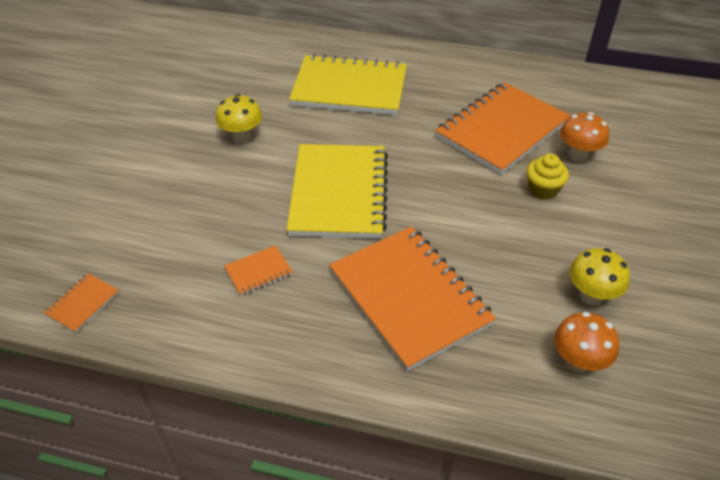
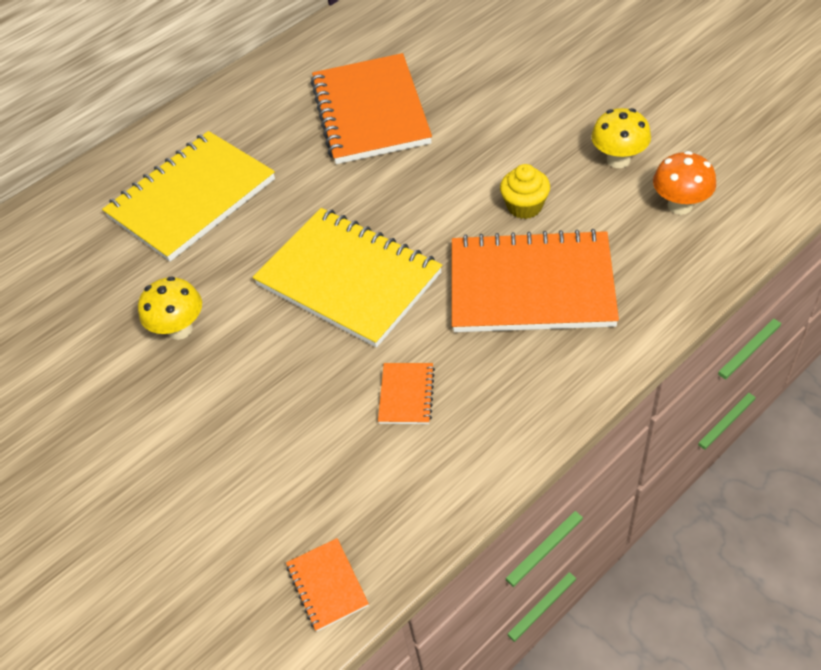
camera: 50 degrees left, 5 degrees up
yellow cupcake [526,154,569,200] -> yellow cupcake moved to [500,164,550,219]
orange mushroom [560,112,609,162] -> none

